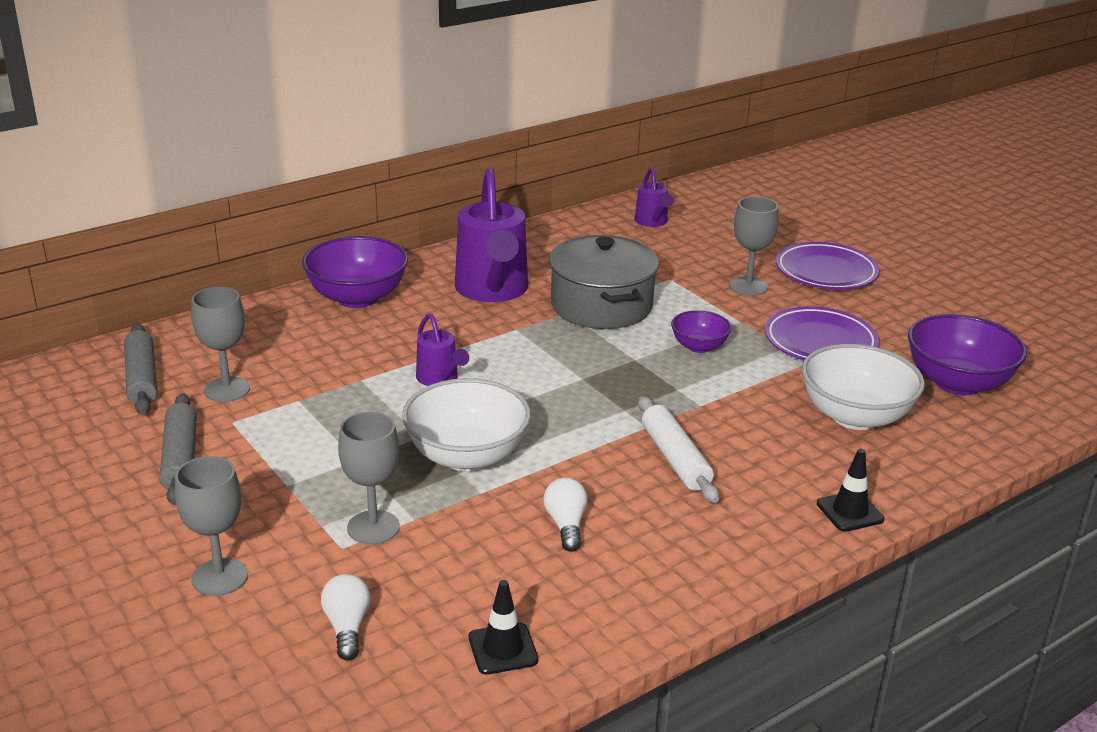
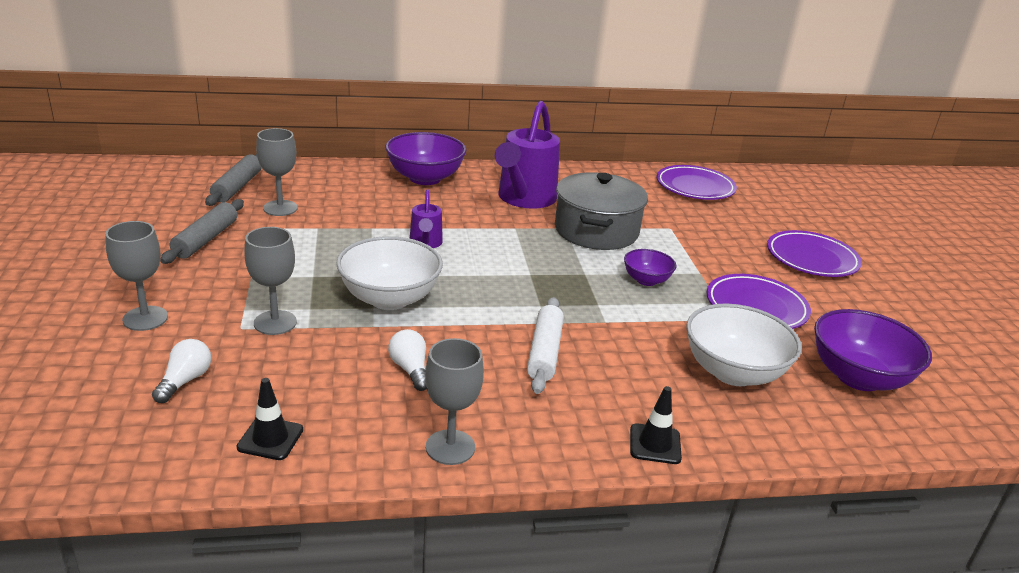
camera: 25 degrees right, 0 degrees up
white light bulb [544,478,588,552] -> white light bulb turned 45 degrees counterclockwise [388,329,427,391]
purple watering can [635,168,673,227] -> purple plate [656,165,737,200]
grey goblet [729,196,779,296] -> grey goblet moved to [425,338,484,465]

